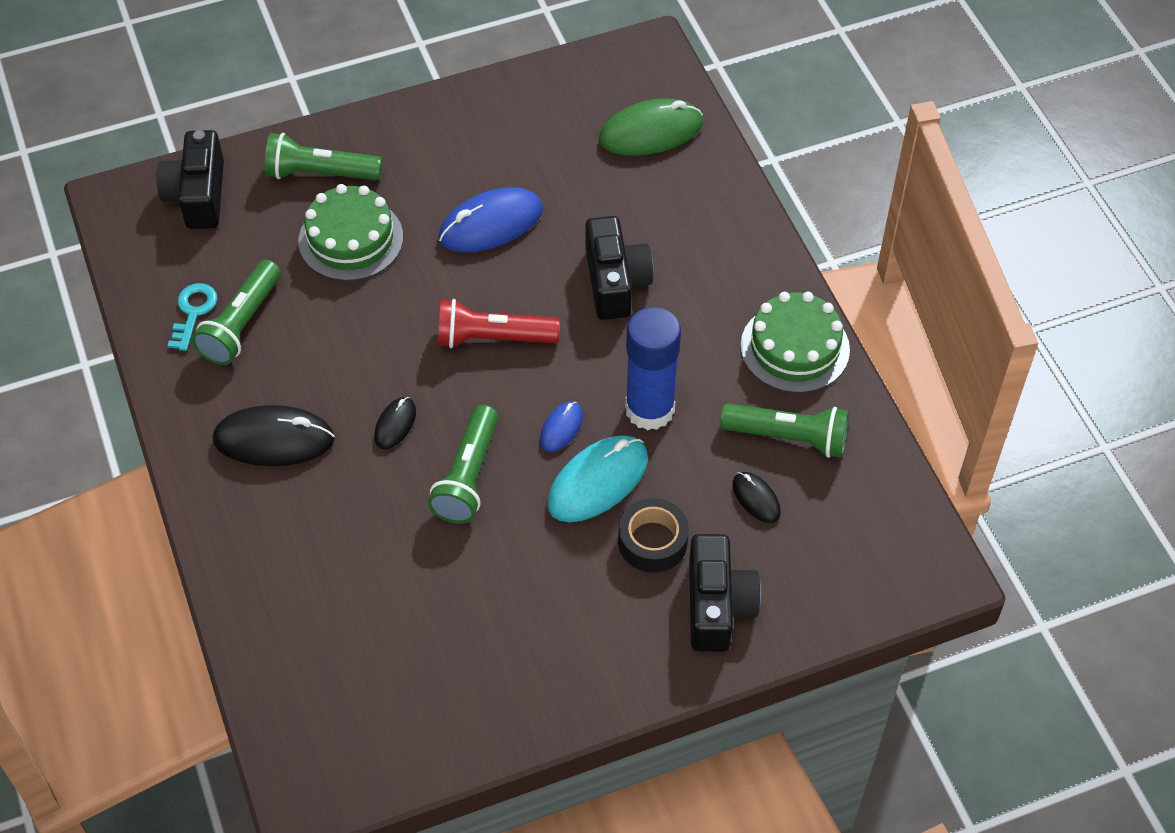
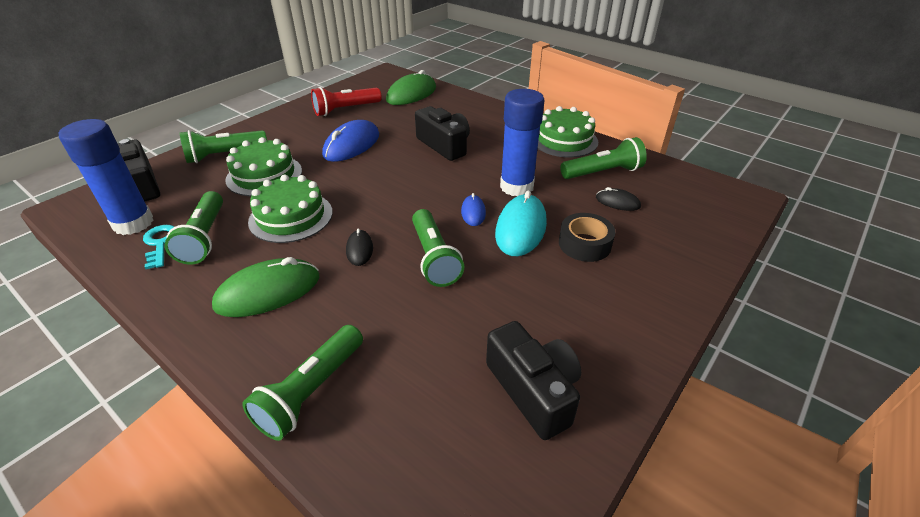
camera: 30 degrees left, 15 degrees down
black mouse [213,405,335,466] -> green mouse [212,257,319,317]
red flashlight [438,299,560,348] -> red flashlight moved to [311,87,382,116]
black camera [689,534,761,652] -> black camera moved to [486,321,581,440]
none -> blue glue stick [59,119,154,235]
none -> green flashlight [242,325,363,441]
none -> green cake [248,175,333,243]

